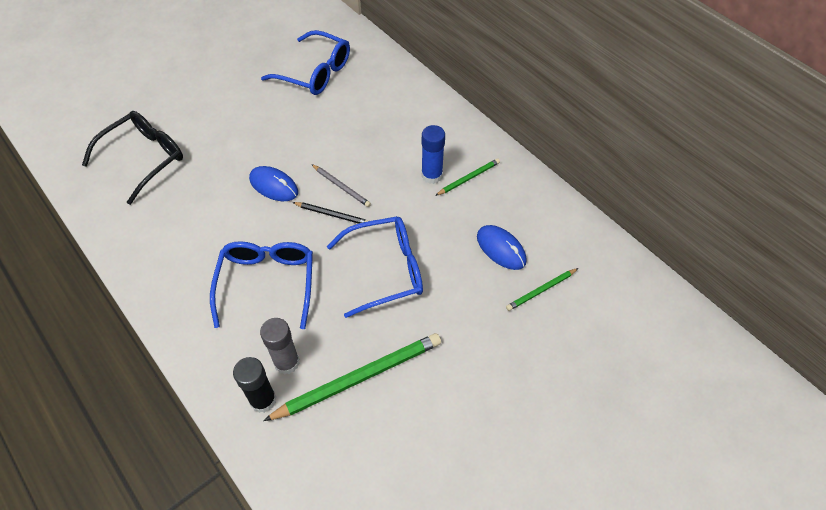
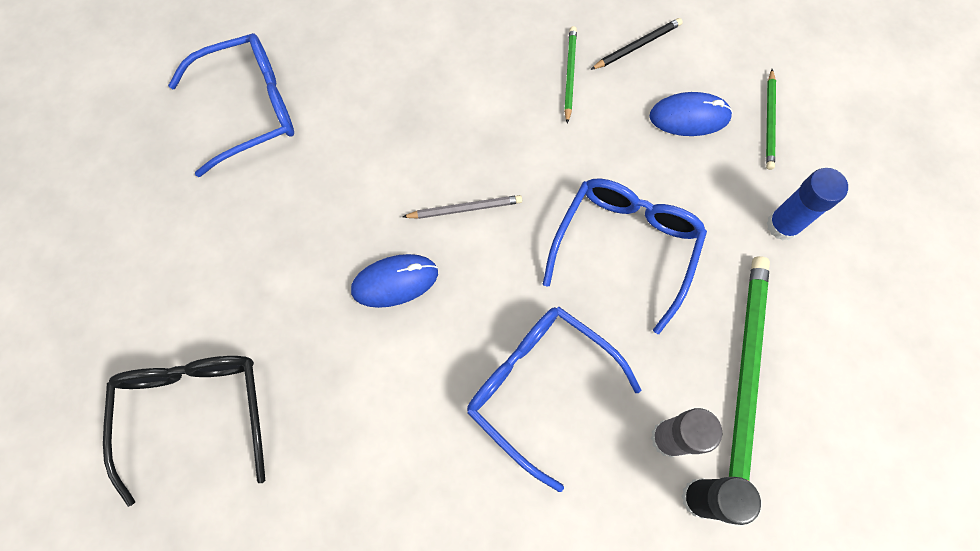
camera: 50 degrees left, 15 degrees up
black pencil [292,202,369,224] -> black pencil moved to [590,18,683,70]
blue glue stick [421,125,445,184] -> blue glue stick moved to [767,168,848,241]

